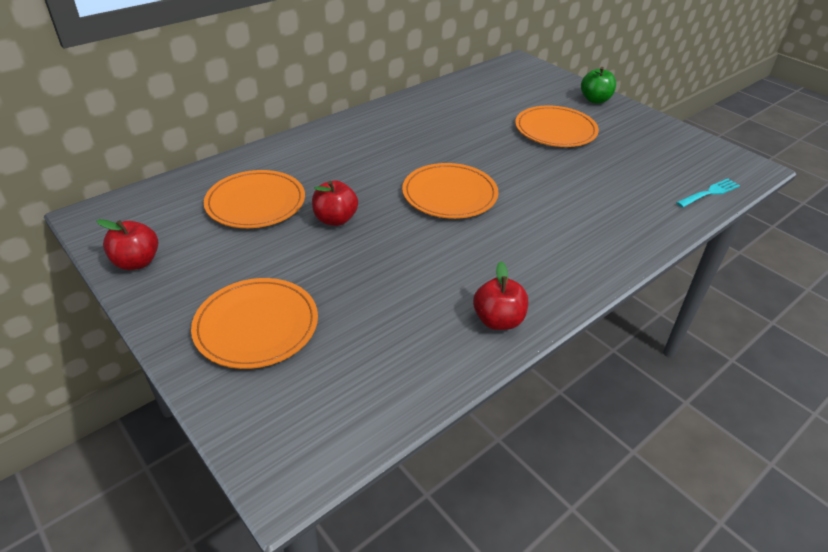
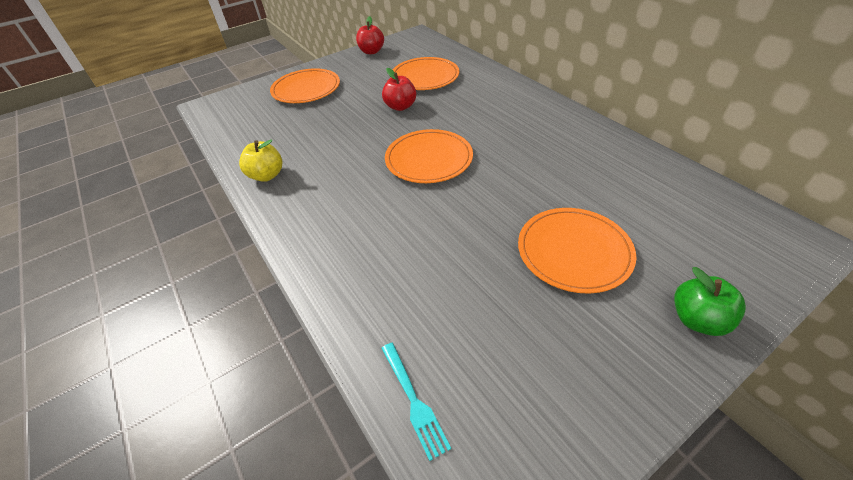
camera: 100 degrees right, 5 degrees up
red apple [473,262,528,330] -> yellow apple [239,139,283,182]

